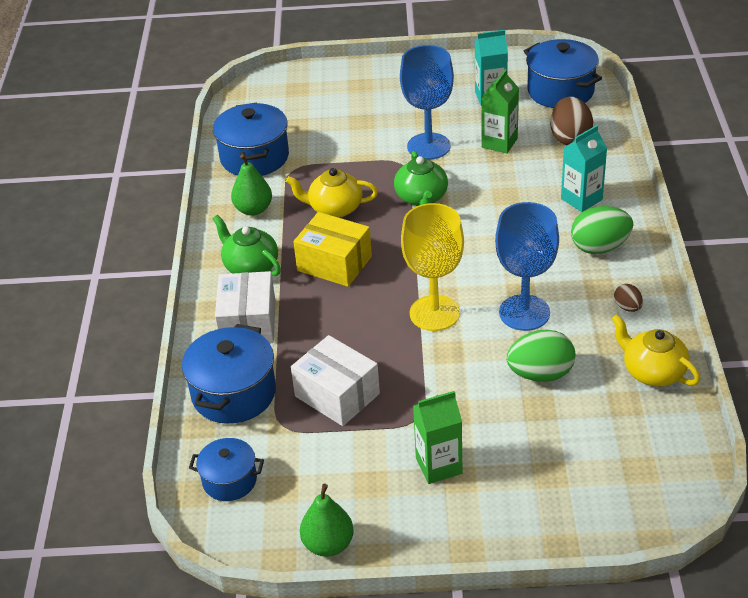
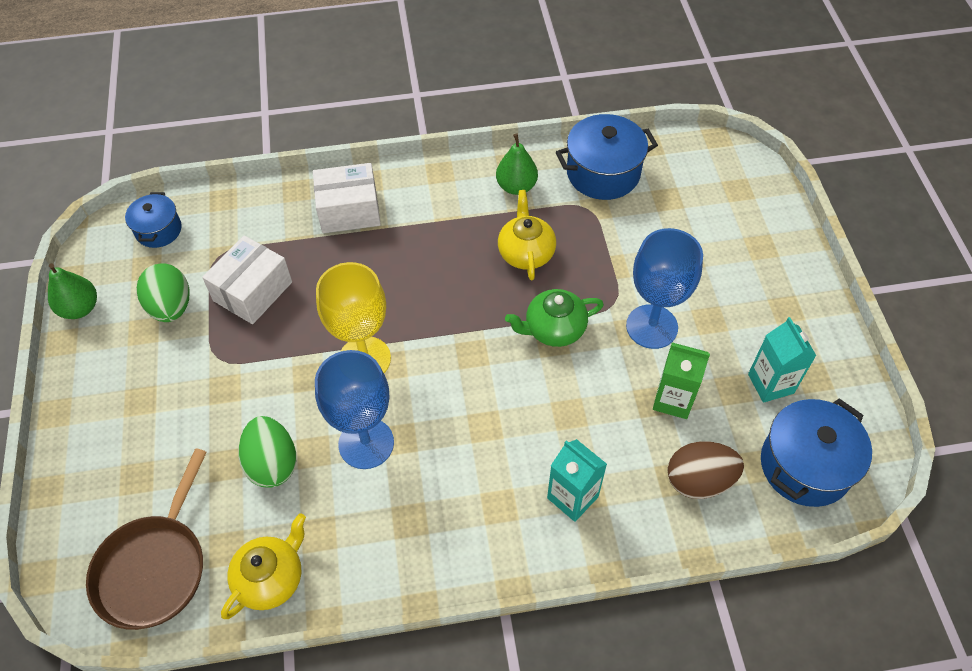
camera: 80 degrees right, 15 degrees up
blue pot [182,324,276,424] -> none
green teapot [213,215,281,276] -> none
yellow box [293,212,372,287] -> none
green carton [413,391,462,484] -> none
green egg [571,206,633,254] -> green egg moved to [137,264,189,322]
brown egg [614,284,643,312] -> none
none -> brown pan [86,448,207,630]

